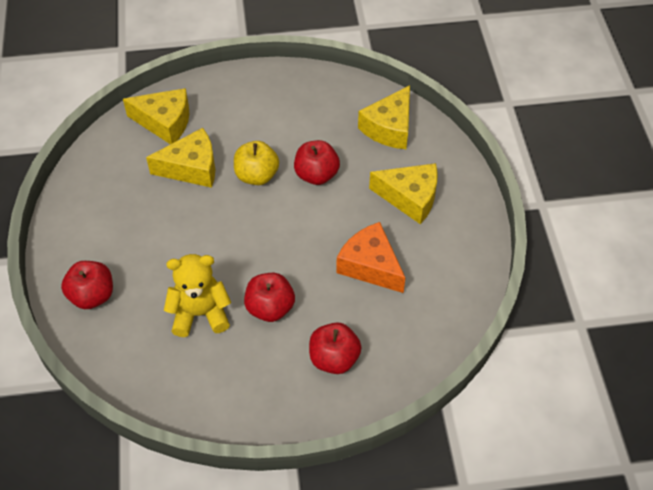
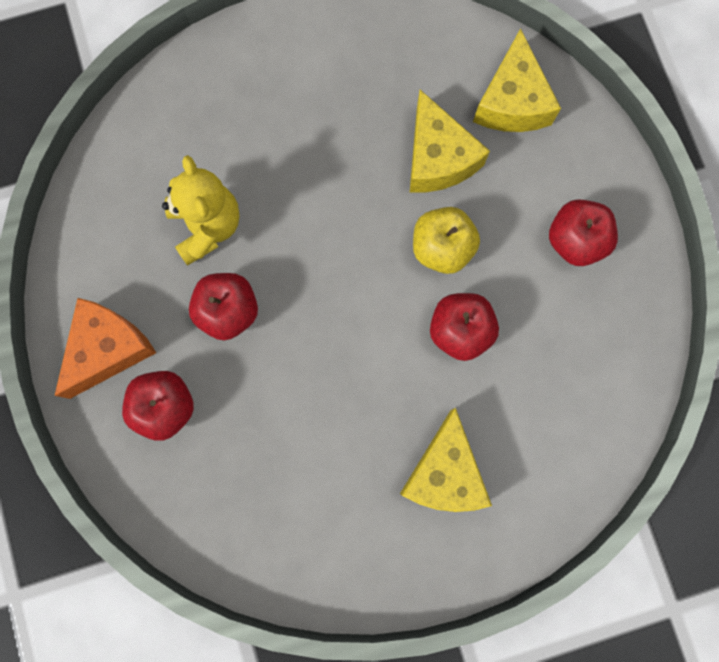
camera: 80 degrees right, 25 degrees up
red apple [61,261,113,309] -> red apple moved to [549,199,618,266]
orange cheese [336,222,405,293] -> orange cheese moved to [55,298,156,399]
yellow cheese [358,85,410,149] -> none

